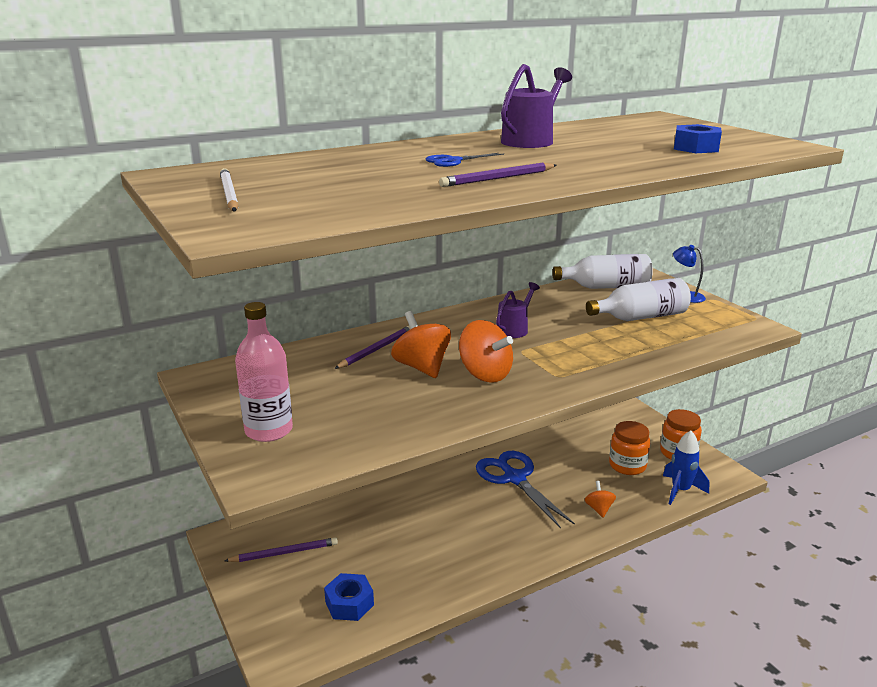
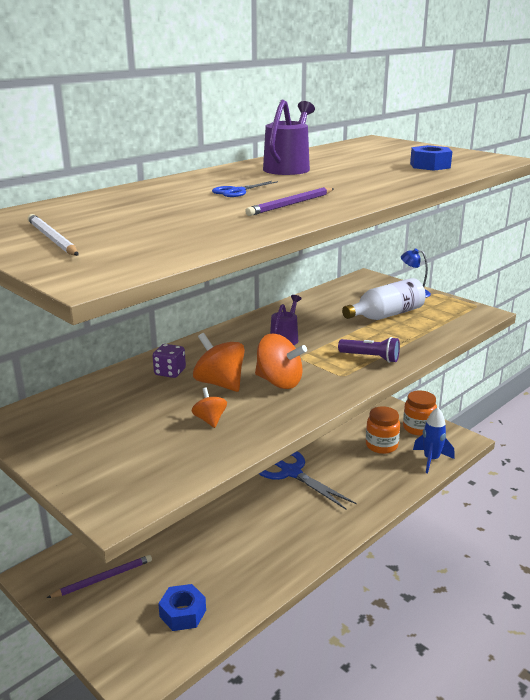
camera: 15 degrees left, 0 degrees up
pink bottle [235,302,293,442] -> none
purple pencil [334,326,411,369] -> purple dice [153,344,186,378]
white bottle [552,254,653,289] -> none
orange spinning top [585,481,616,518] -> orange spinning top moved to [192,387,227,428]
none -> purple flashlight [338,337,400,363]

